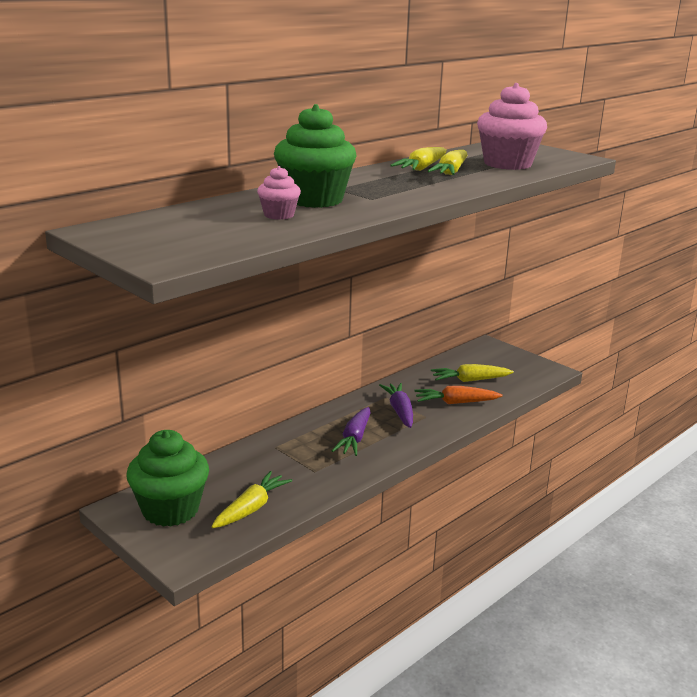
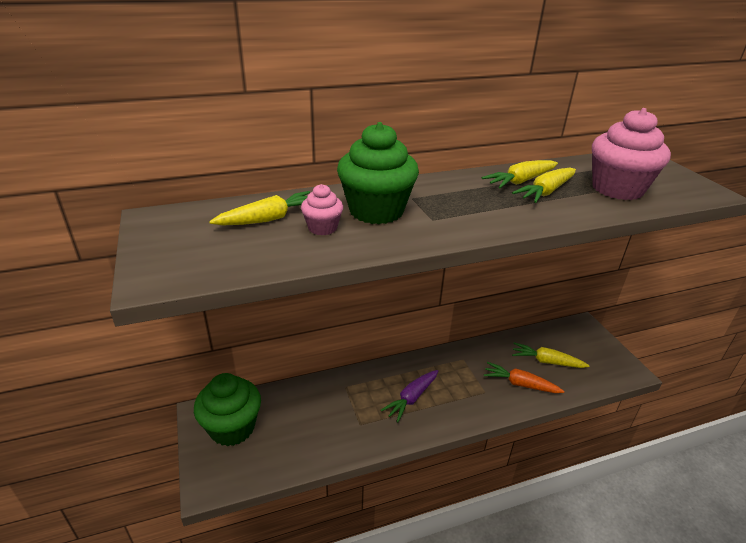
camera: 25 degrees right, 10 degrees up
yellow carrot [211,471,292,528] -> yellow carrot moved to [209,191,310,225]
purple carrot [379,383,413,428] -> none

